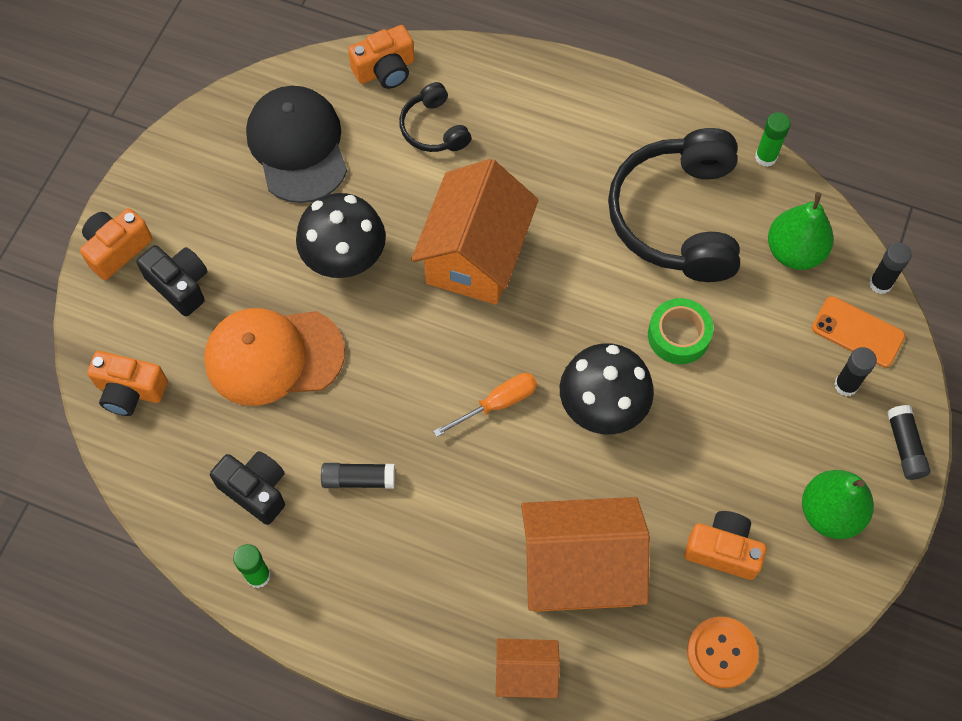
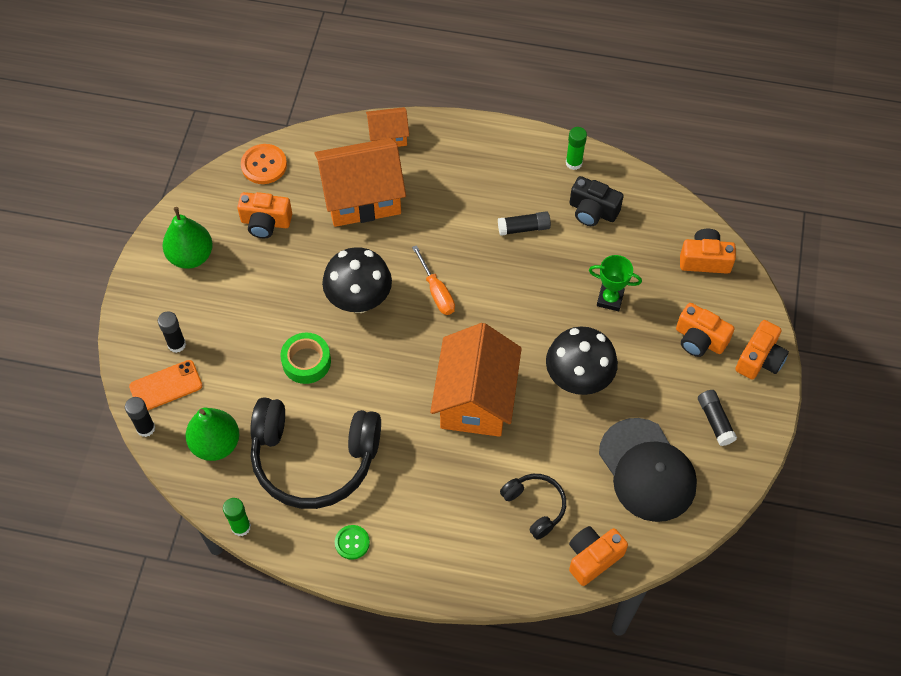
camera: 170 degrees right, 5 degrees down
black camera [136,245,208,316] -> orange camera [676,303,735,357]
orange cap [204,308,345,406] -> green trophy [589,255,642,311]
orange screwdriver [433,373,537,437] -> orange screwdriver turned 75 degrees counterclockwise [412,245,455,315]
black headphones [608,128,740,282] -> black headphones turned 105 degrees clockwise [250,397,381,509]
orange phone [812,296,905,368] -> orange phone turned 45 degrees counterclockwise [129,360,203,410]
black glue stick [887,405,931,480] -> black glue stick moved to [698,390,737,446]
none -> green button [335,525,370,560]

